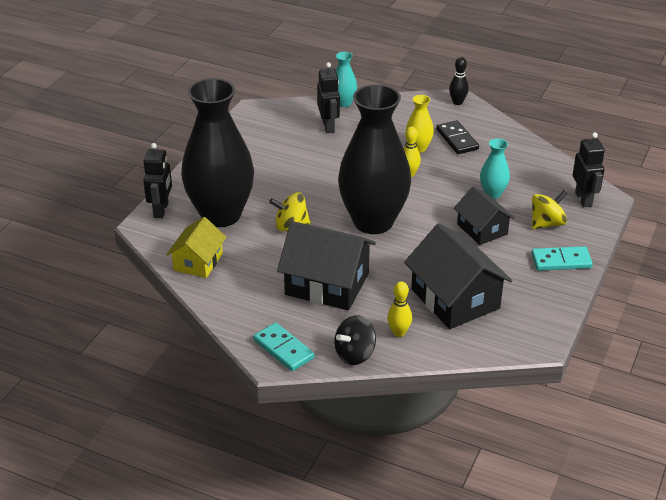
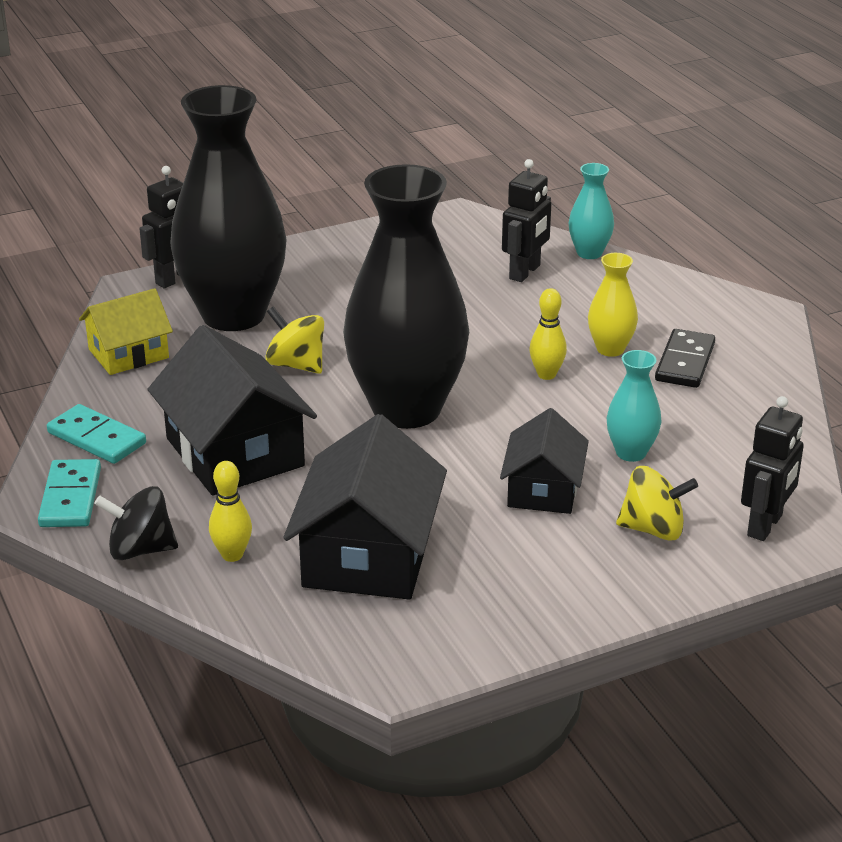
camera: 40 degrees right, 5 degrees down
black bowling pin [449,57,469,105] -> none
turquoise domino [531,246,593,271] -> turquoise domino moved to [47,404,146,464]

